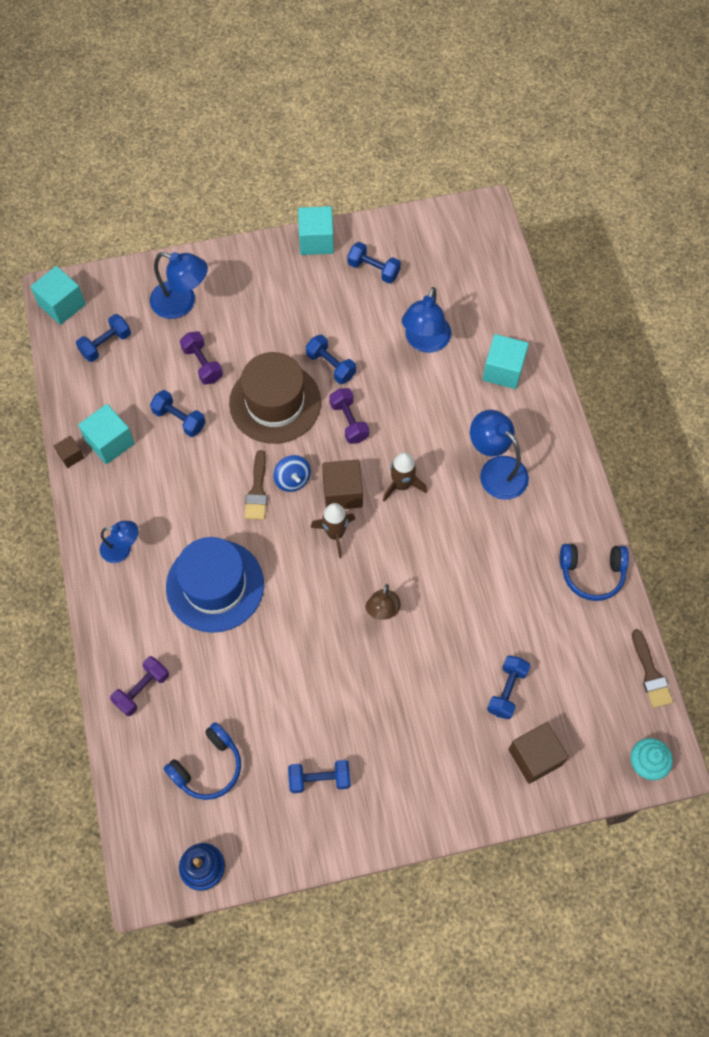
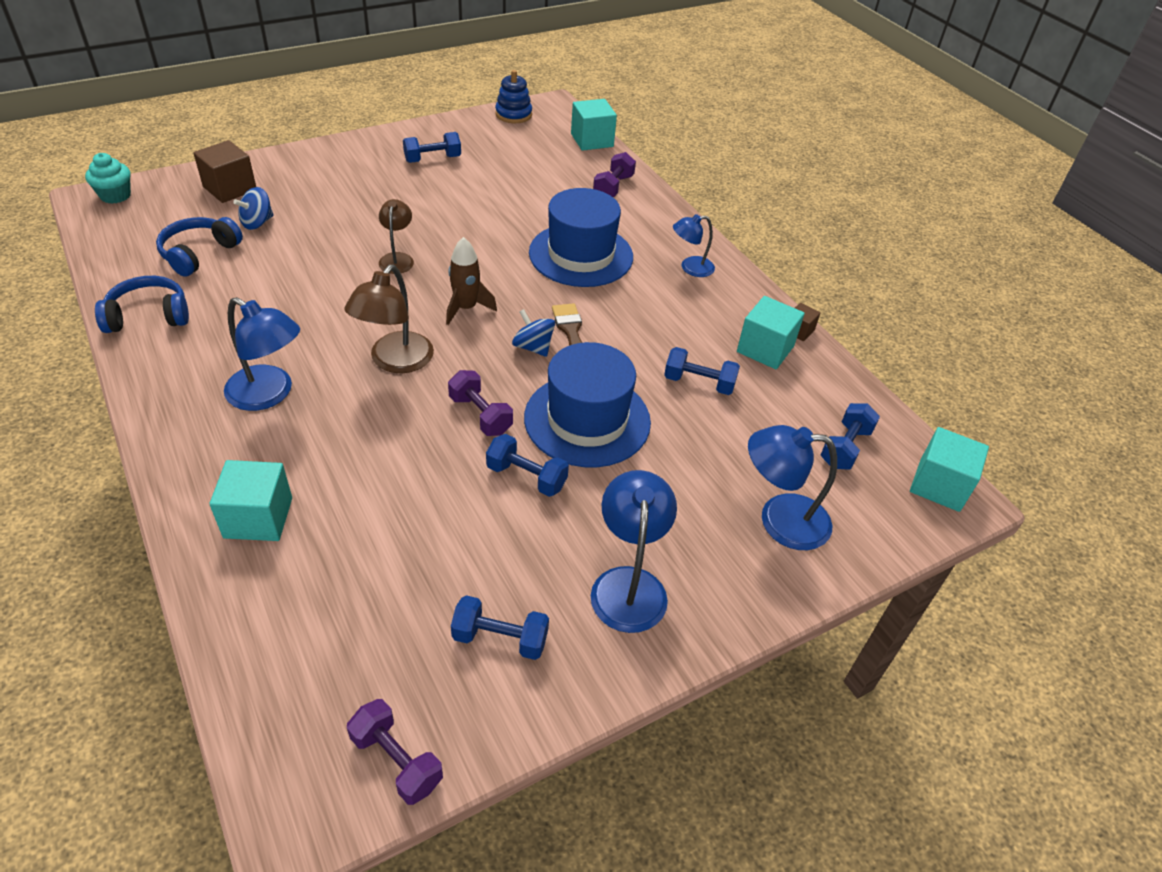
camera: 160 degrees right, 20 degrees down
blue headphones [164,722,241,800] -> blue headphones moved to [156,217,243,277]
purple dumbbell [180,331,223,385] -> purple dumbbell moved to [347,699,443,805]
brown hat [229,352,321,444] -> blue hat [524,342,651,467]
turquoise cube [298,206,334,255] -> turquoise cube moved to [571,99,617,151]
brown cube [322,459,363,509] -> none
brown rocket [383,452,427,502] -> brown lamp [345,265,434,373]
blue lamp [402,287,451,353] -> blue lamp moved to [591,470,677,633]
blue dumbbell [487,655,530,720] -> blue spinning top [233,187,274,230]
brown brush [632,629,673,708] -> none

